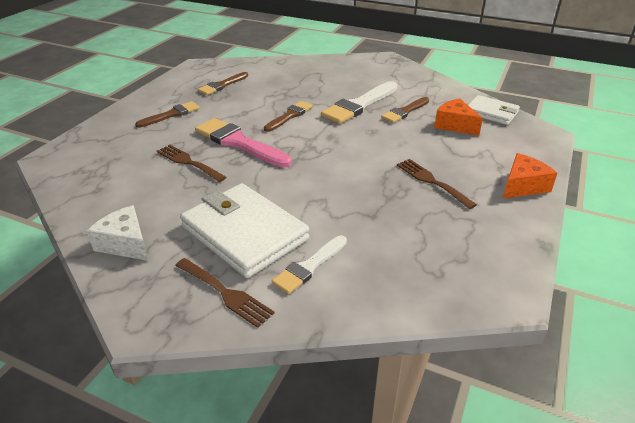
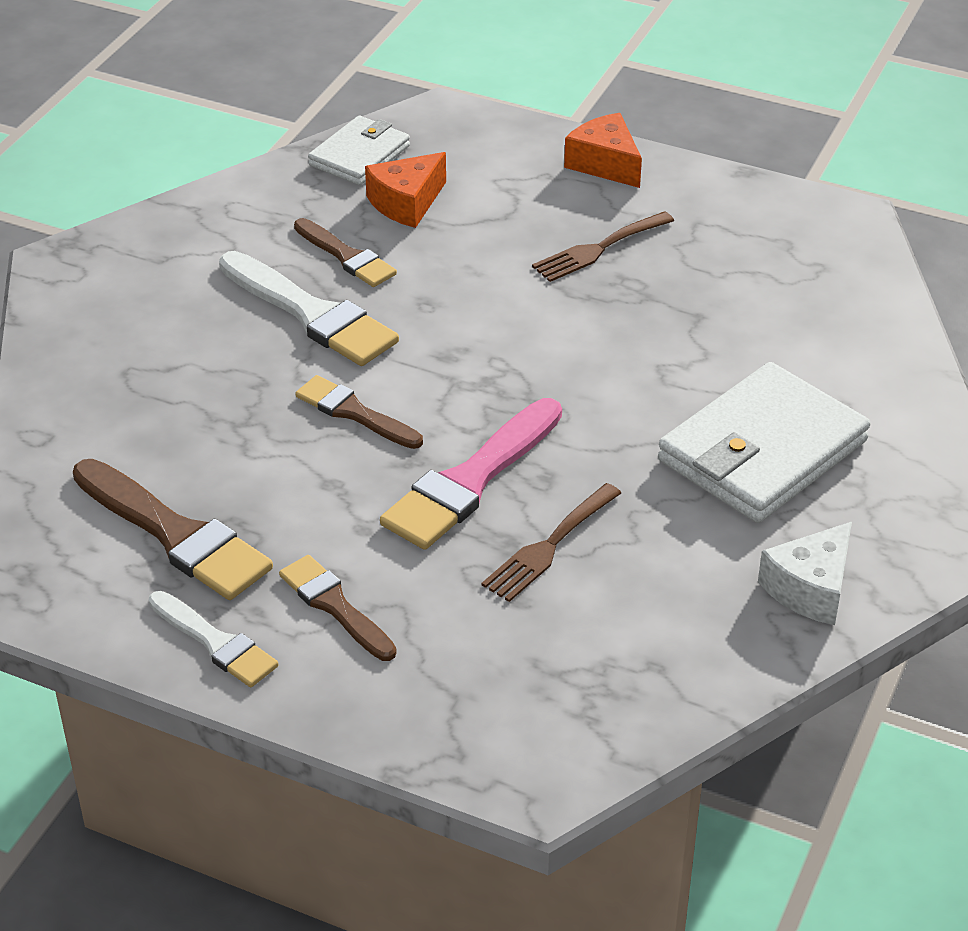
camera: 90 degrees left, 5 degrees up
brown fork [175,258,275,328] -> none
brown brush [198,72,248,95] -> brown brush [73,459,273,600], size x1.63
white brush [272,236,347,294] -> white brush moved to [148,591,279,687]

